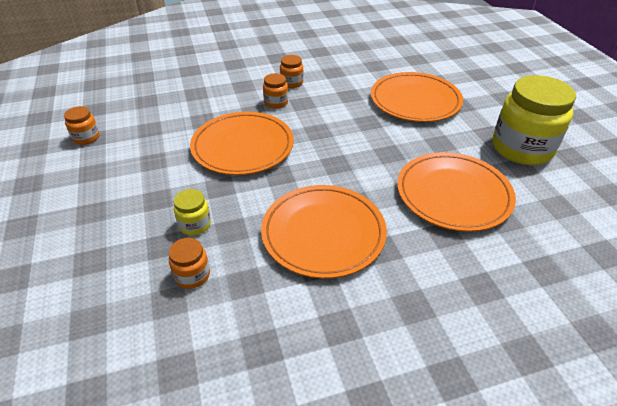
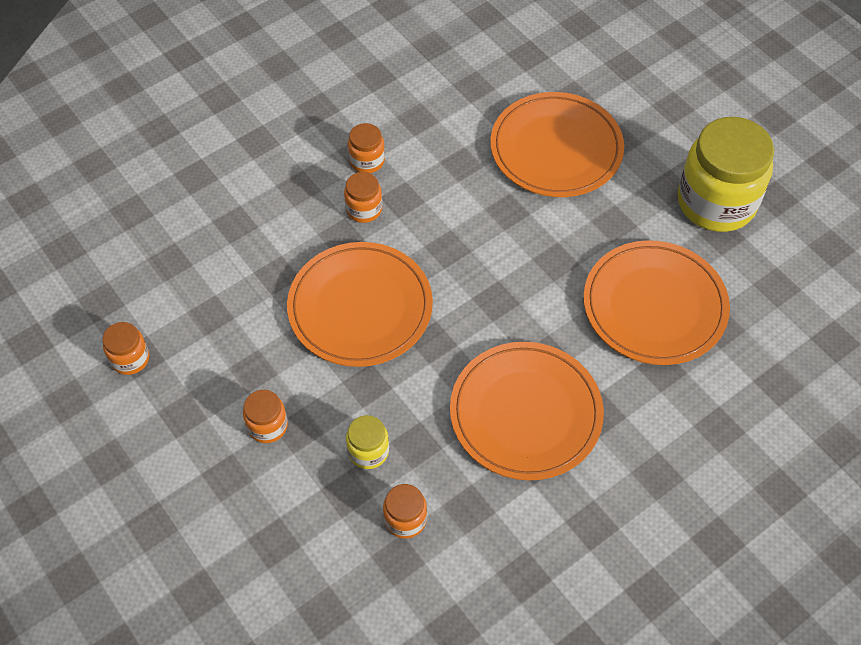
camera: 20 degrees left, 15 degrees up
none -> orange jar [243,390,288,443]

